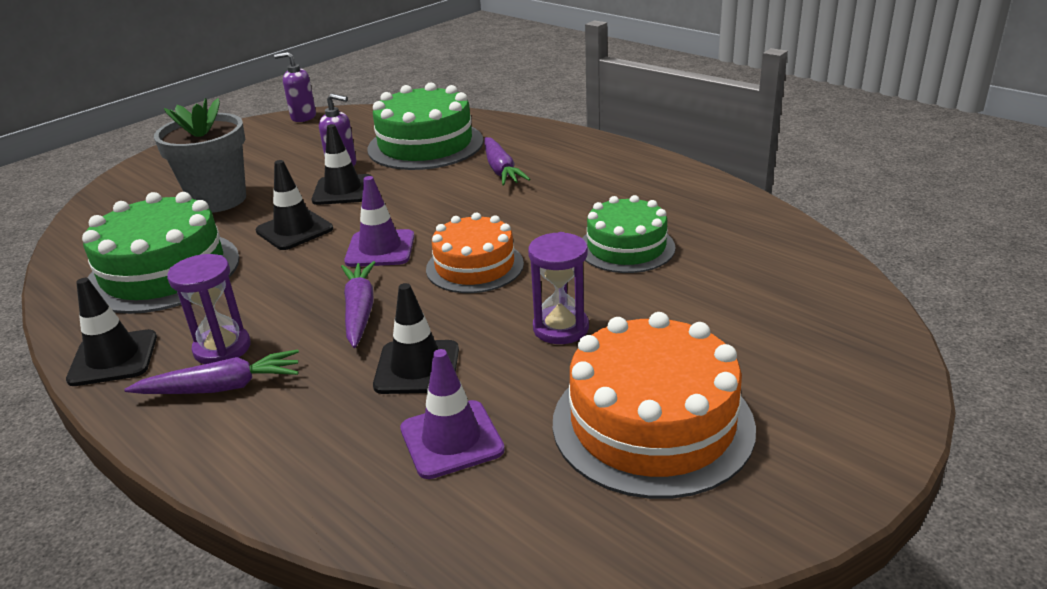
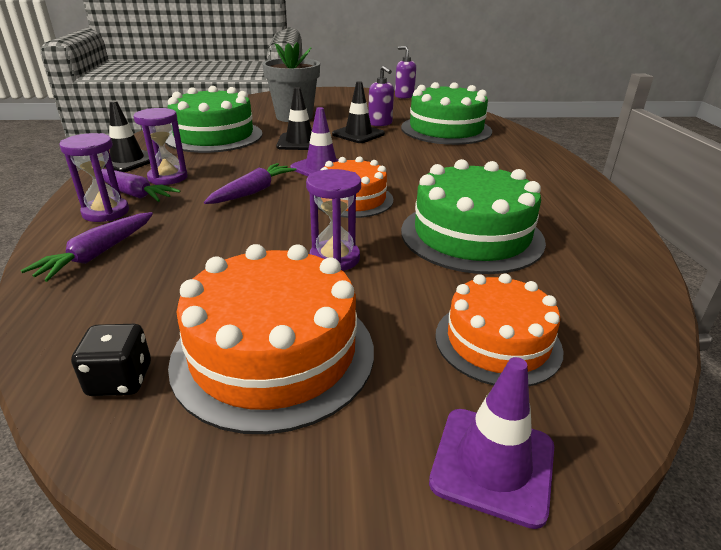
camera: 40 degrees right, 0 degrees up
black traffic cone [373,283,459,394] -> none
purple traffic cone [400,349,505,479] -> purple traffic cone moved to [429,357,554,529]
purple carrot [484,137,530,185] -> purple carrot moved to [21,212,153,282]
green cake [582,195,675,273] -> green cake [401,159,546,274], size x1.55
none -> purple hourglass [59,133,129,222]
none -> black dice [71,324,151,396]
none -> orange cake [435,273,564,386]

